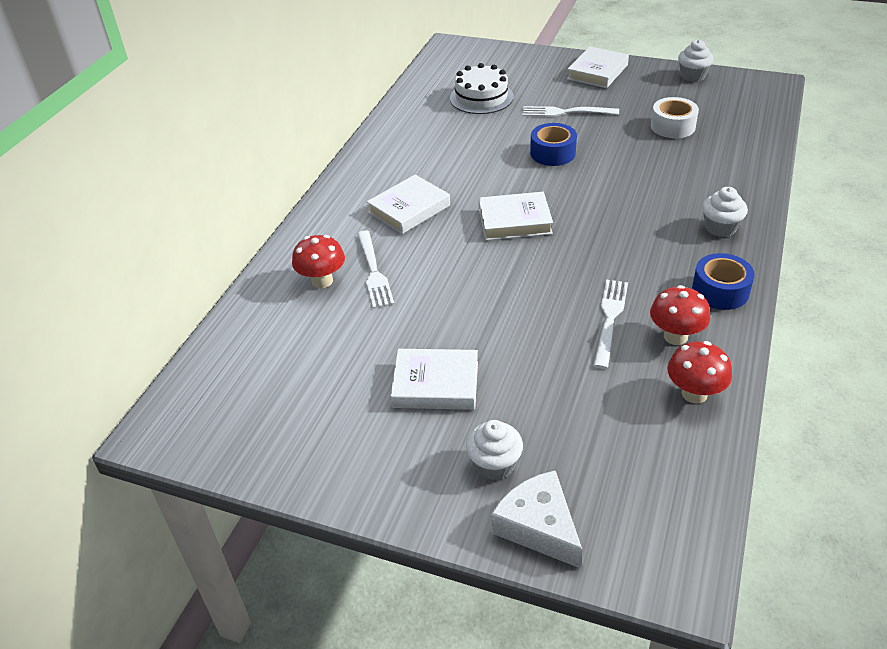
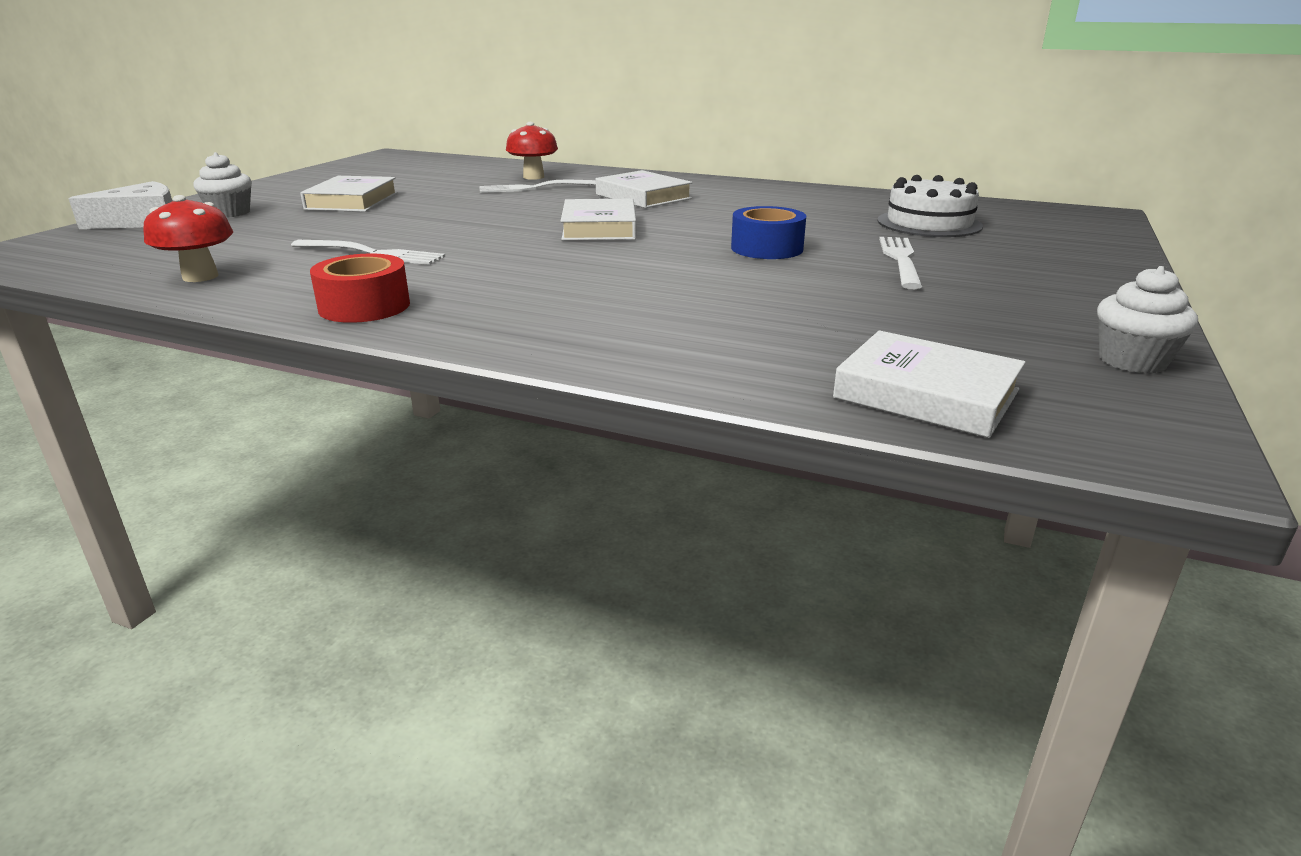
camera: 90 degrees right, 15 degrees down
white book [567,47,629,88] -> white book moved to [833,331,1026,438]
red mushroom [650,285,710,345] -> none
white tape [651,97,699,138] -> none
blue tape [692,253,755,310] -> red tape [310,254,410,323]
white cupcake [702,187,748,237] -> none

